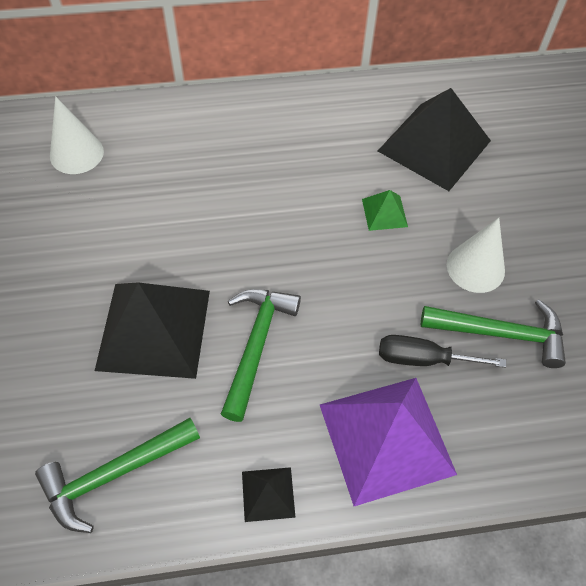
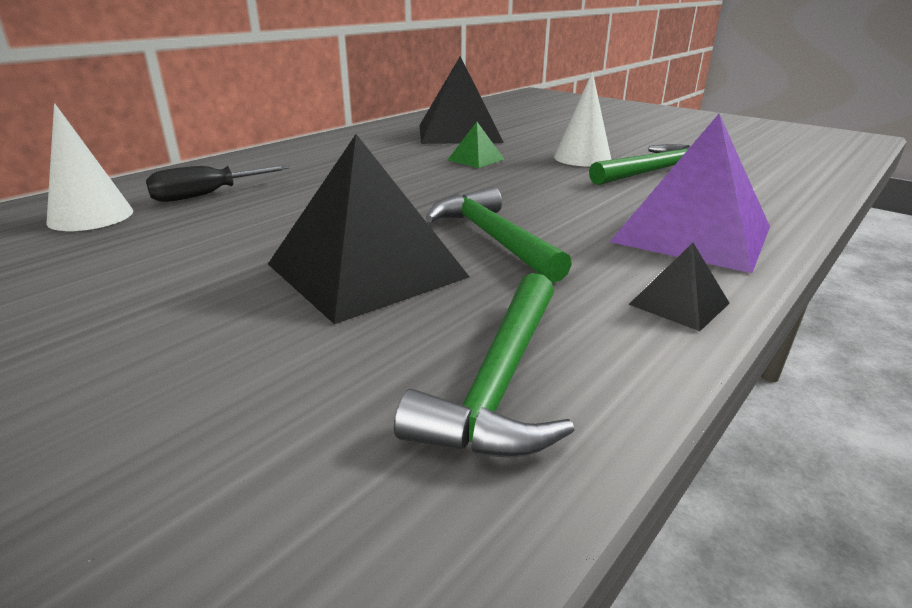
camera: 40 degrees left, 30 degrees down
black screwdriver [379,335,506,368] -> black screwdriver moved to [146,165,289,202]

